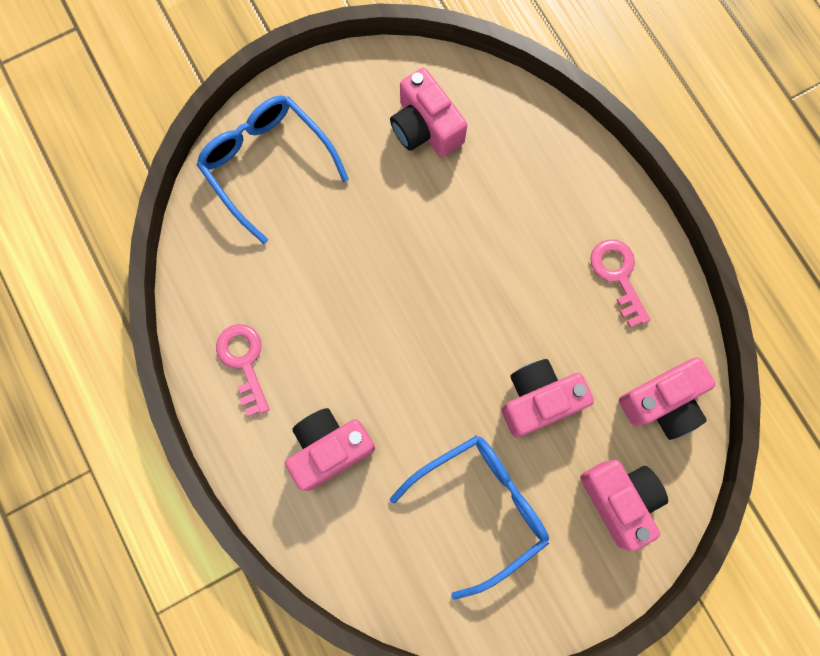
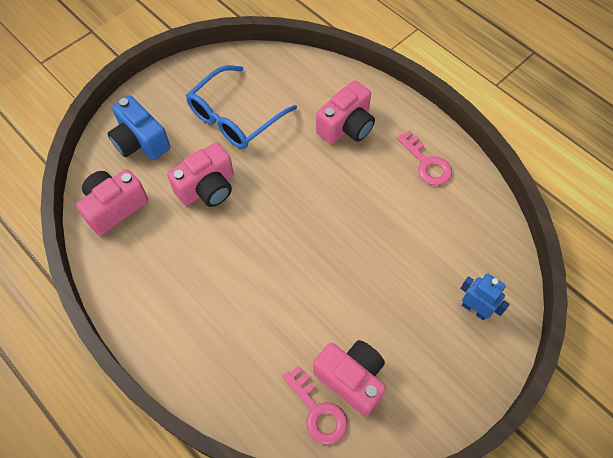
camera: 165 degrees right, 15 degrees down
blue glasses [196,96,349,244] -> blue robot [460,274,510,320]
pink camera [580,460,668,552] -> blue camera [108,95,170,160]
pink key [590,239,651,327] -> pink key moved to [283,366,347,445]

